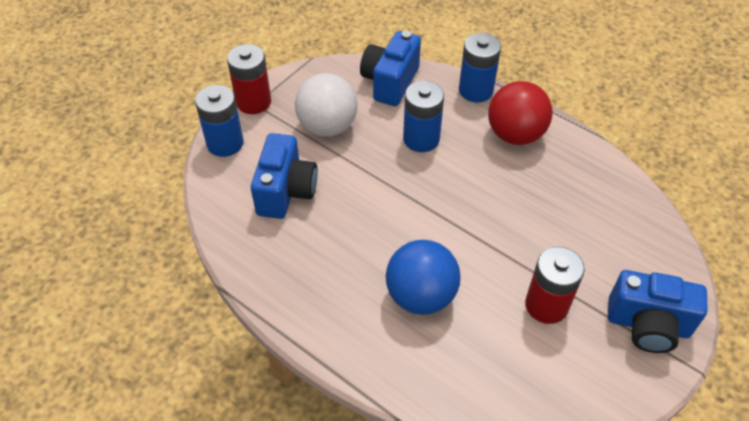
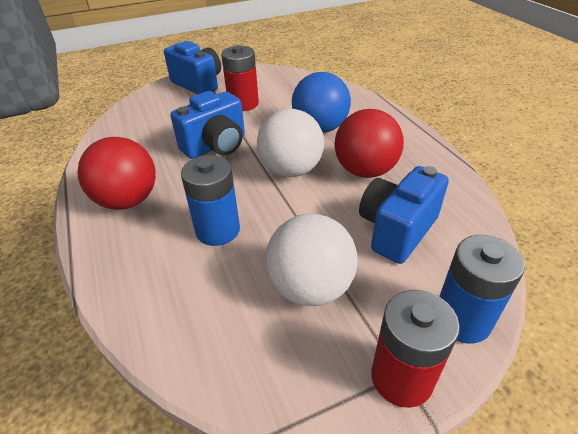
camera: 150 degrees left, 10 degrees down
blue camera [360,31,421,106] -> blue camera moved to [170,91,245,159]
blue battery [459,33,501,103] -> none
none -> white ball [257,109,324,177]
none -> red ball [334,109,404,178]

